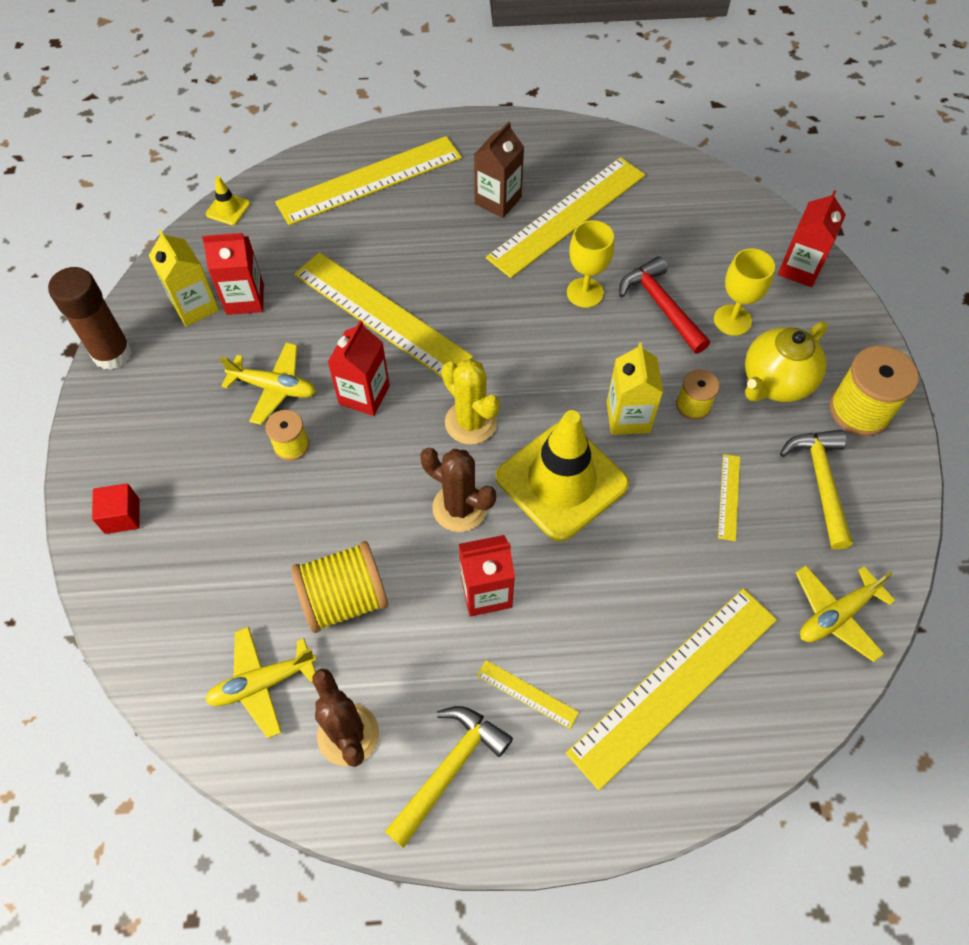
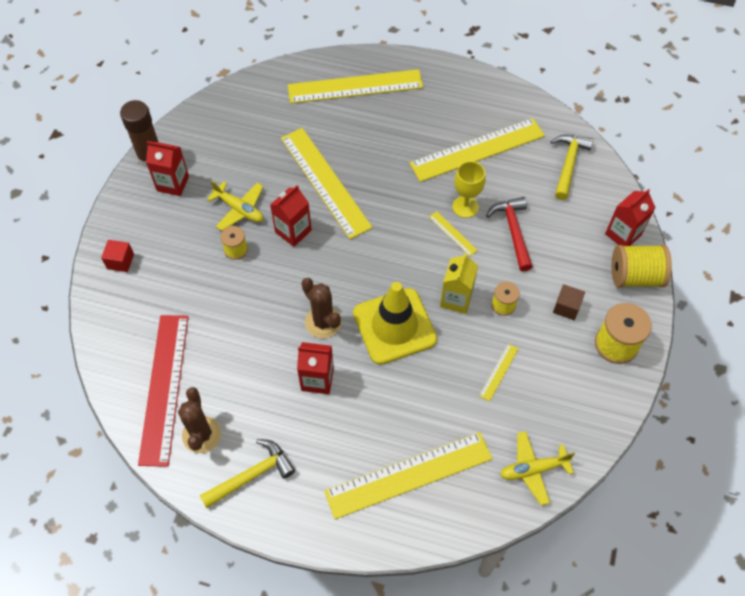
camera: 20 degrees right, 0 degrees up
yellow carton [148,230,219,326] -> none
red carton [202,233,264,315] -> red carton moved to [146,141,189,196]
yellow plane [205,627,317,738] -> red ruler [138,315,188,467]
yellow traffic cone [206,176,250,225] -> none
yellow spool [291,541,388,633] -> yellow spool moved to [611,245,672,288]
yellow cactus [441,359,500,444] -> none
brown carton [474,121,524,218] -> none
yellow ruler [477,660,579,729] -> yellow ruler moved to [429,211,478,256]
yellow goblet [714,248,775,336] -> none
yellow teapot [745,321,828,402] -> brown cube [553,284,585,320]
yellow hammer [780,430,853,550] -> yellow hammer moved to [551,134,594,200]

